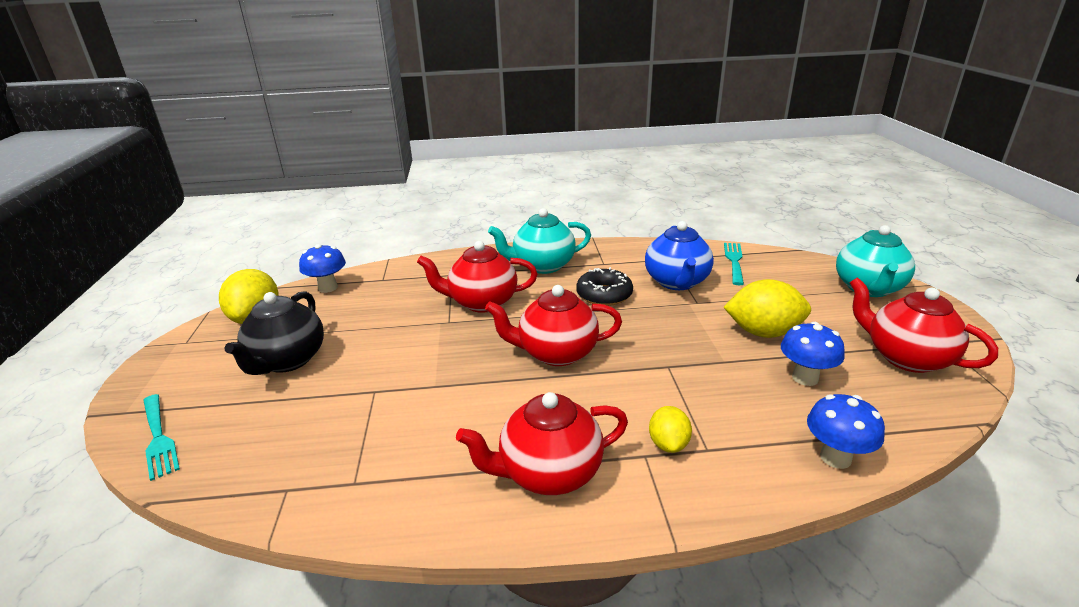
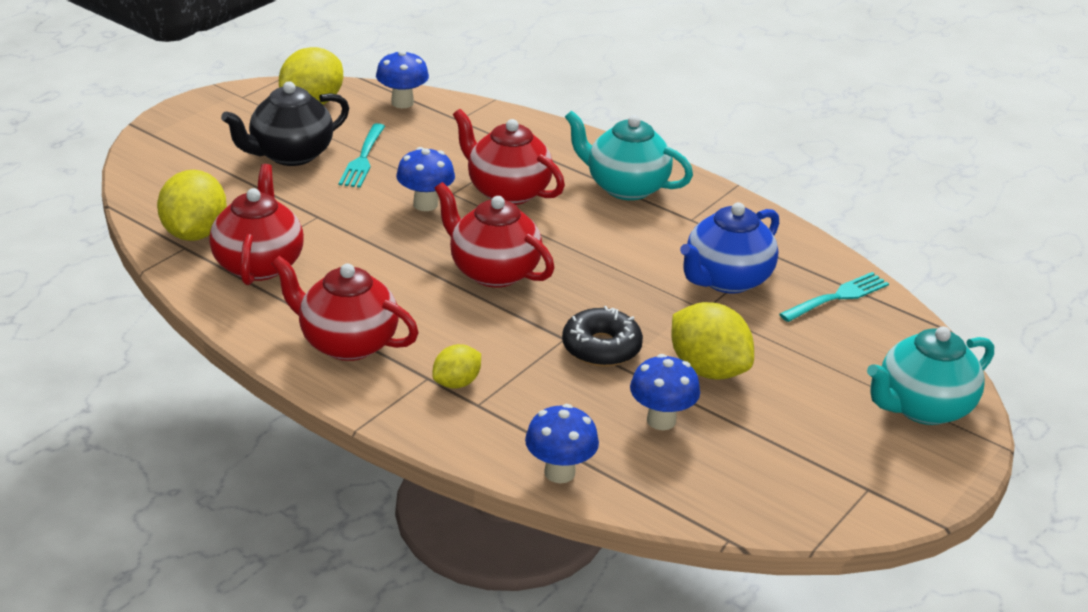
camera: 40 degrees right, 5 degrees up
turquoise fork [143,394,180,481] -> turquoise fork moved to [339,123,385,188]
black donut [576,267,633,306] -> black donut moved to [562,306,643,367]
red teapot [849,277,998,373] -> red teapot moved to [209,164,304,285]
none -> yellow lemon [157,170,227,241]
none -> blue mushroom [396,147,455,211]

